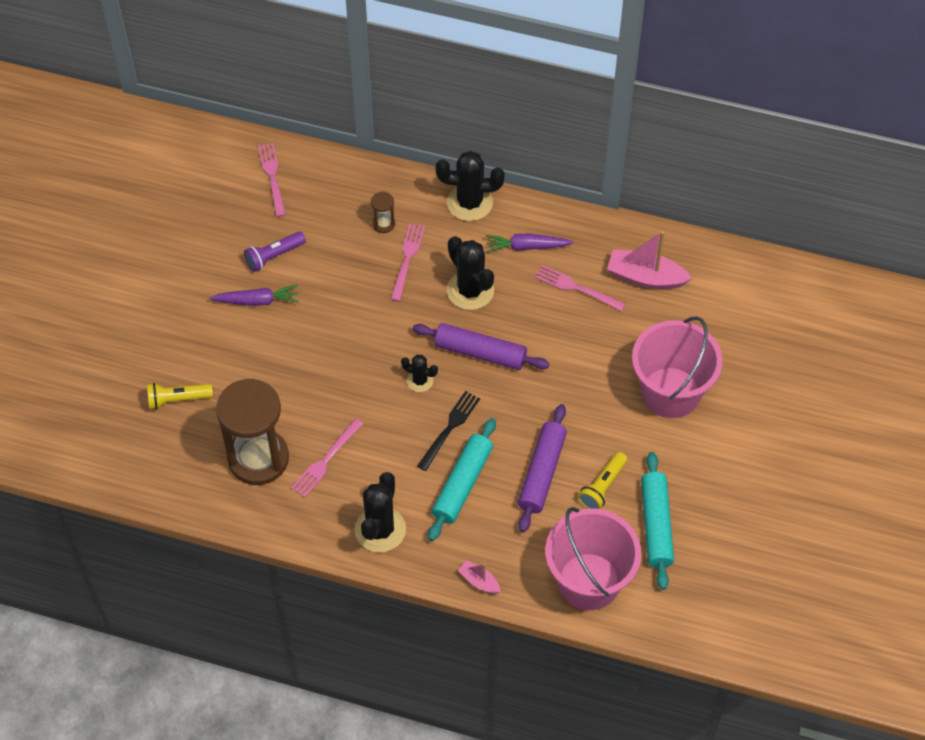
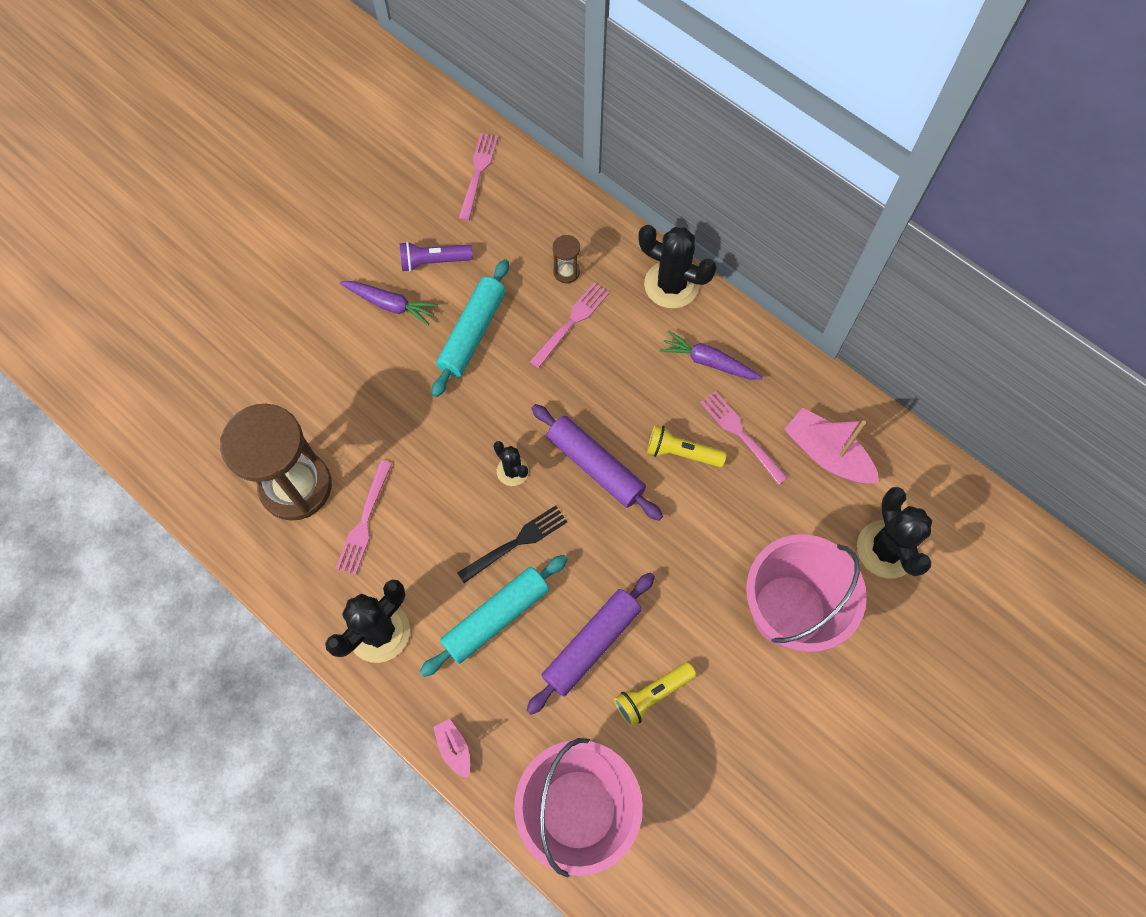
camera: 25 degrees right, 10 degrees up
yellow flashlight [147,383,213,410] -> yellow flashlight moved to [647,425,727,467]
pink fork [291,418,363,498] -> pink fork turned 45 degrees counterclockwise [336,460,392,575]
black cactus [447,236,494,310] -> black cactus moved to [857,487,932,579]
turquoise rolling pin [641,452,674,590] -> turquoise rolling pin moved to [432,259,509,397]

